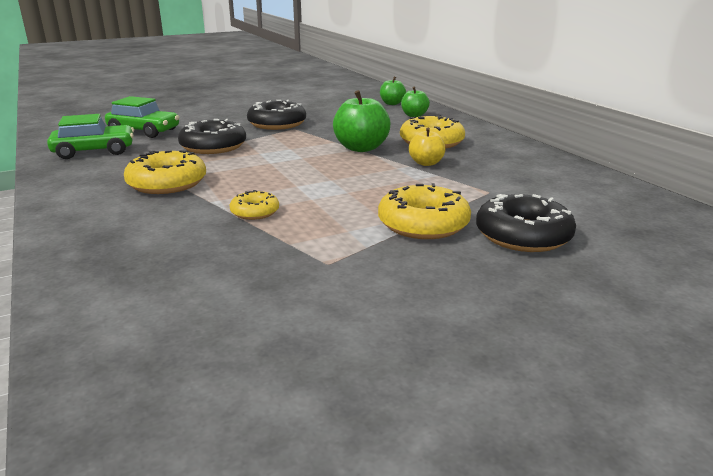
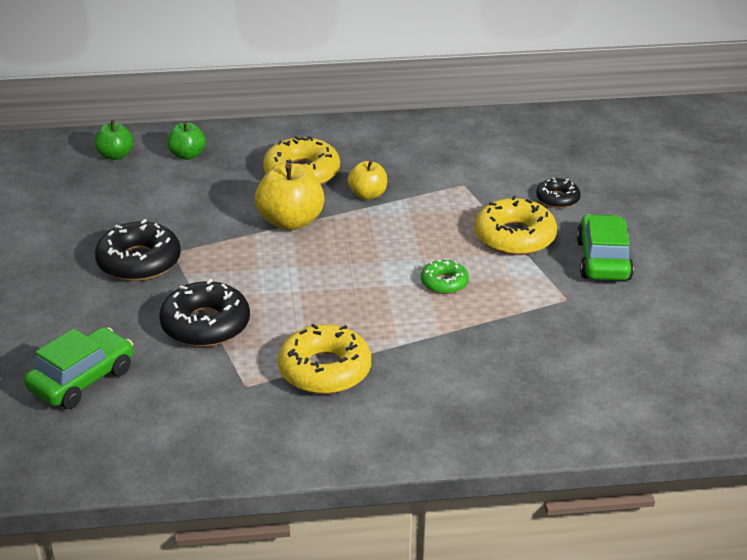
camera: 70 degrees left, 10 degrees up
green car [47,114,134,159] -> green car moved to [576,214,634,280]
yellow donut [230,190,279,220] -> none
green apple [333,90,390,152] -> yellow apple [255,163,325,230]
black donut [476,194,576,252] -> black donut [536,178,581,208], size x0.56
none -> green donut [421,260,469,294]

